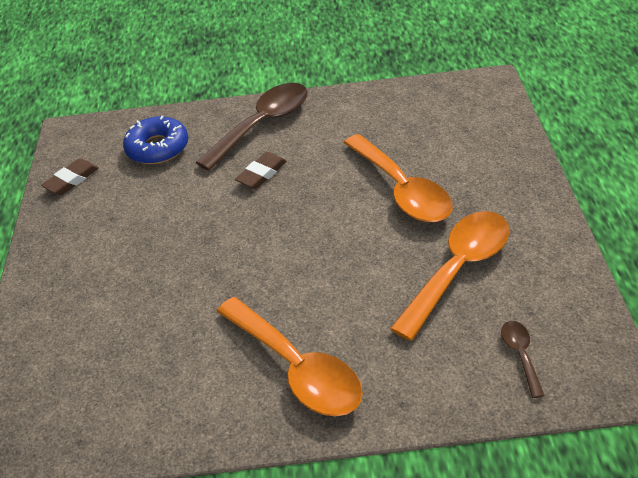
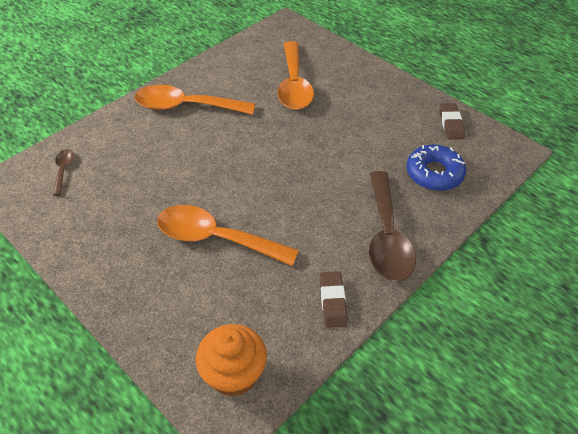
camera: 135 degrees right, 5 degrees up
brown eraser [235,152,287,189] -> brown eraser moved to [320,271,348,328]
orange spoon [390,211,509,341] -> orange spoon moved to [277,41,314,110]
brown spoon [501,321,545,398] -> brown spoon turned 135 degrees counterclockwise [53,149,74,195]
none -> orange cupcake [196,324,267,397]

